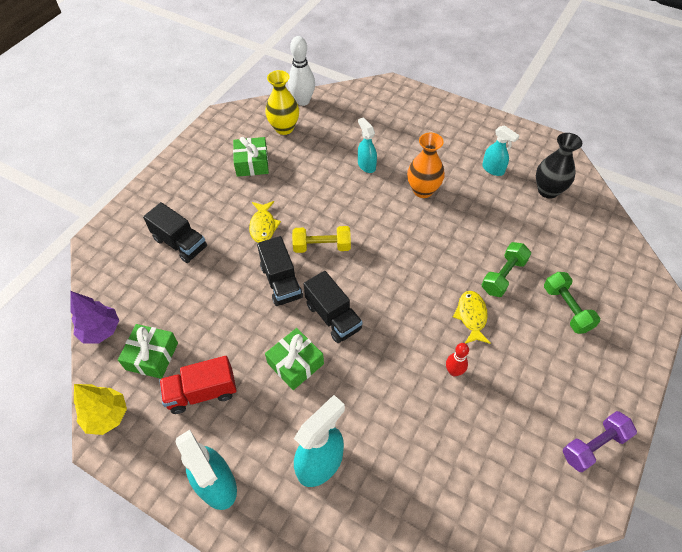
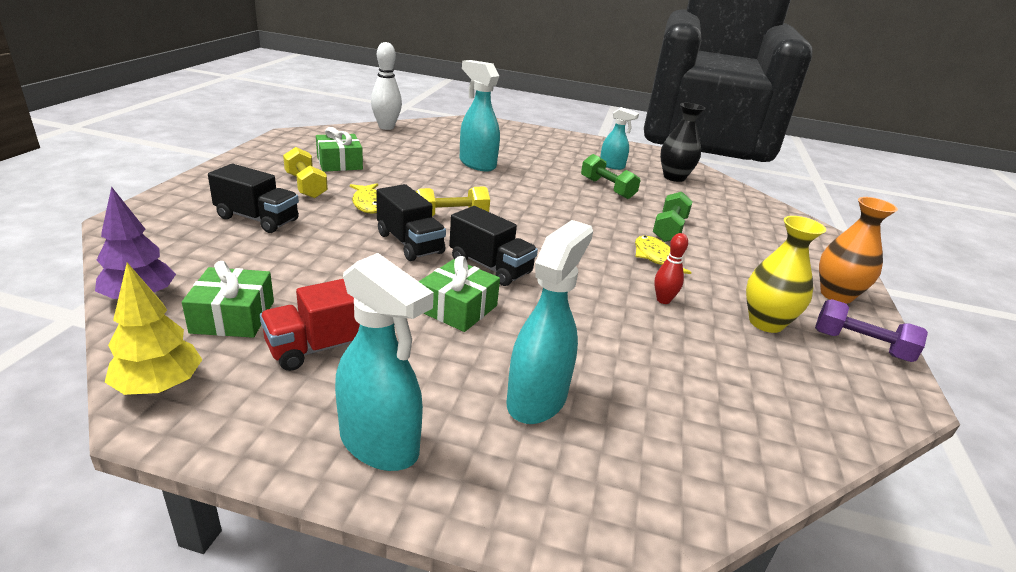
camera: 20 degrees left, 25 degrees down
yellow vase [265,70,299,135] -> yellow vase moved to [746,216,826,333]
turquoise spray bottle [358,117,377,173] -> turquoise spray bottle [460,60,500,171], size x1.61
orange vase [407,133,445,198] -> orange vase moved to [819,197,898,304]
green dumbbell [544,272,600,334] -> green dumbbell moved to [581,154,641,199]
purple dumbbell [563,411,637,472] -> purple dumbbell turned 75 degrees clockwise [815,299,928,362]
none -> yellow dumbbell [283,147,328,199]

